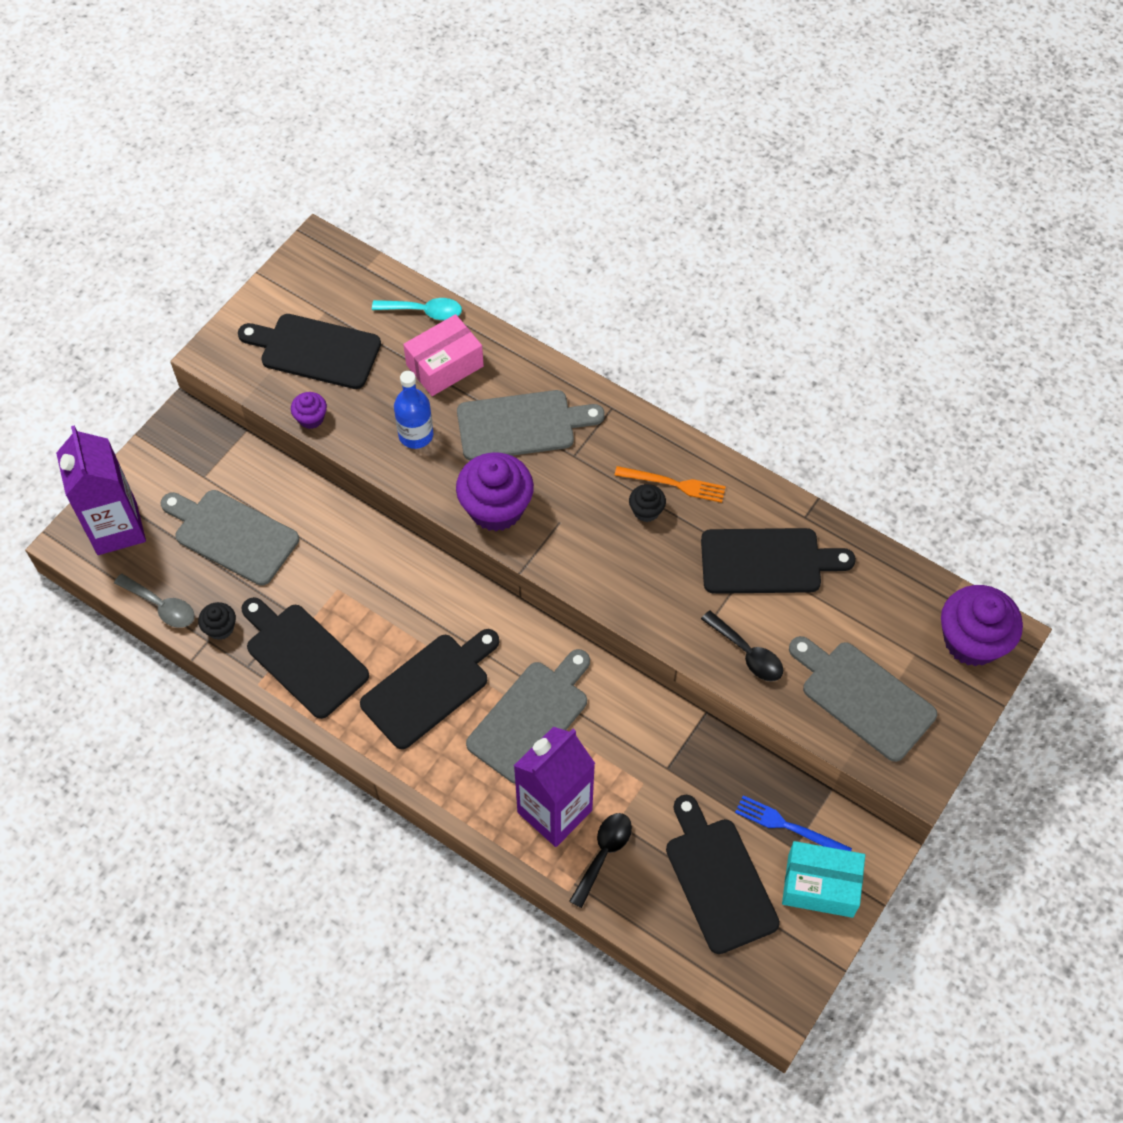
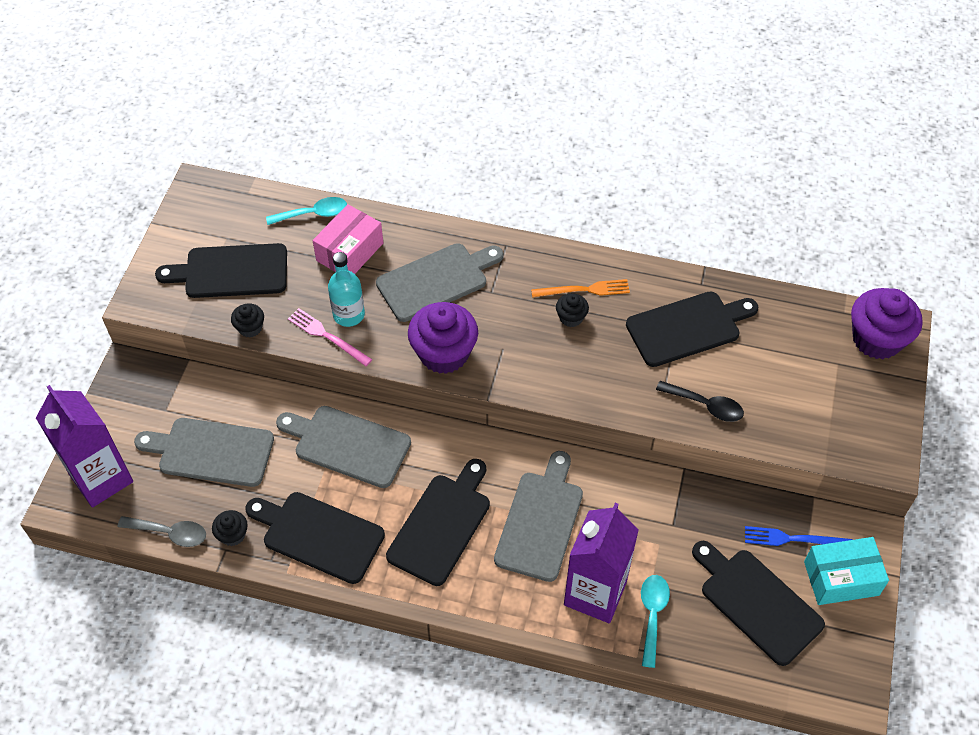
camera: 20 degrees left, 5 degrees down
purple cupcake [291,392,327,429] -> black cupcake [231,304,264,338]
blue bottle [394,371,433,449] -> turquoise bottle [328,252,365,327]
black spoon [569,813,632,908] -> turquoise spoon [641,575,670,668]
grey cutting board [789,636,937,762] -> grey cutting board moved to [276,406,411,488]
none -> pink fork [288,308,372,366]

